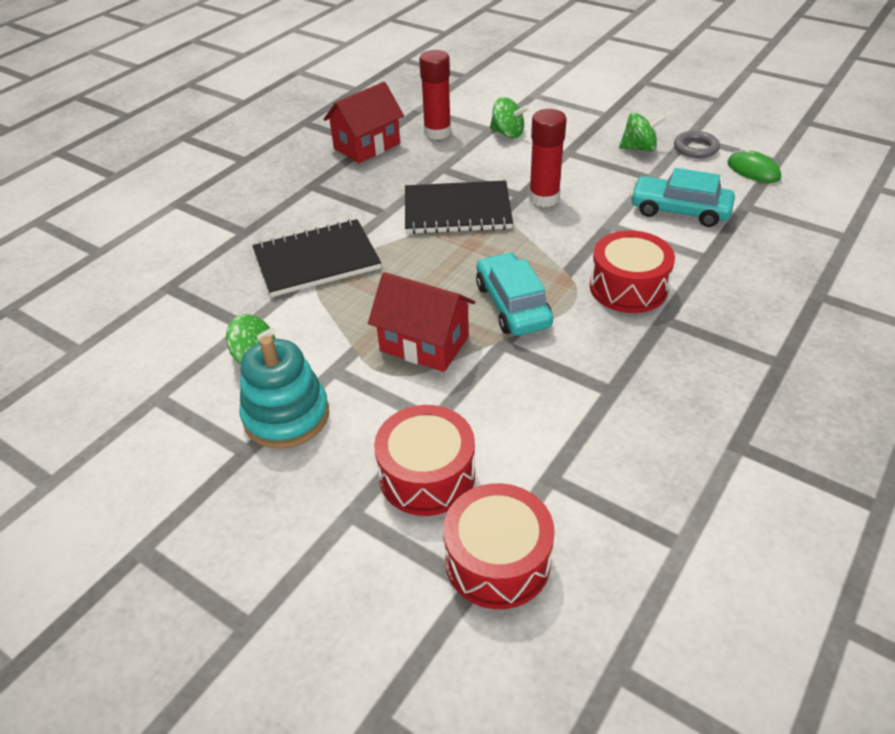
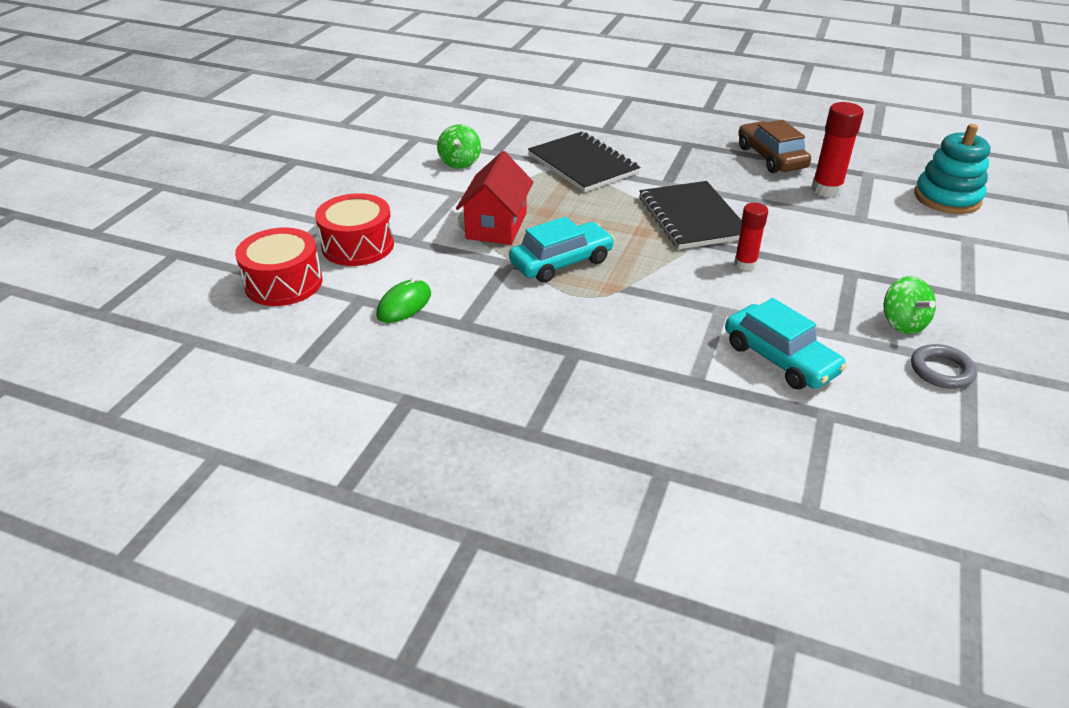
camera: 75 degrees right, 5 degrees down
turquoise stacking toy [240,336,329,449] -> turquoise stacking toy moved to [914,124,990,214]
red house [323,82,404,163] -> brown car [738,120,811,173]
green spinning top [490,97,529,138] -> none
red glue stick [529,109,567,207] -> red glue stick [734,203,768,271], size x0.66
red drum [590,230,675,313] -> none
turquoise car [630,168,735,227] -> turquoise car turned 135 degrees clockwise [725,298,847,389]
green mouse [728,148,781,183] -> green mouse moved to [376,277,431,323]

